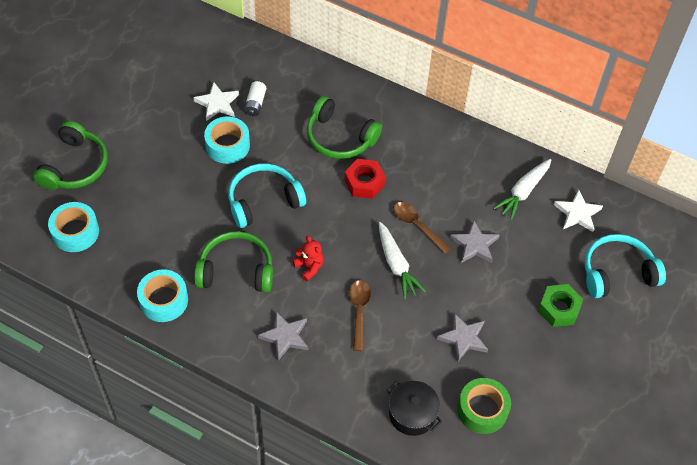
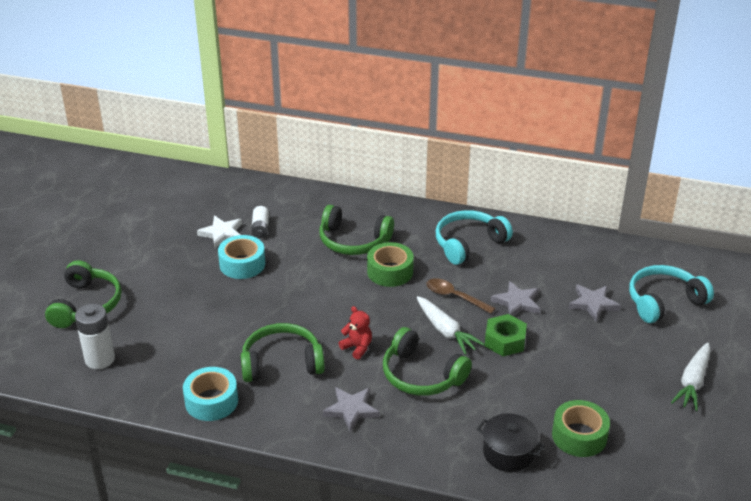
camera: 10 degrees left, 20 degrees down
turquoise tape [48,202,99,252] -> white battery [75,304,115,369]
turquoise headphones [228,164,306,228] -> turquoise headphones moved to [436,210,513,265]
red nut [344,159,386,199] -> green tape [367,242,414,287]
brown spoon [349,280,371,351] -> green headphones [383,327,472,396]
grey star [437,313,488,361] -> grey star moved to [568,284,621,321]
white carrot [493,159,552,221] -> white carrot moved to [671,343,710,411]
green nut [538,284,583,327] -> green nut moved to [485,314,527,356]
white star [554,190,603,232] -> none

